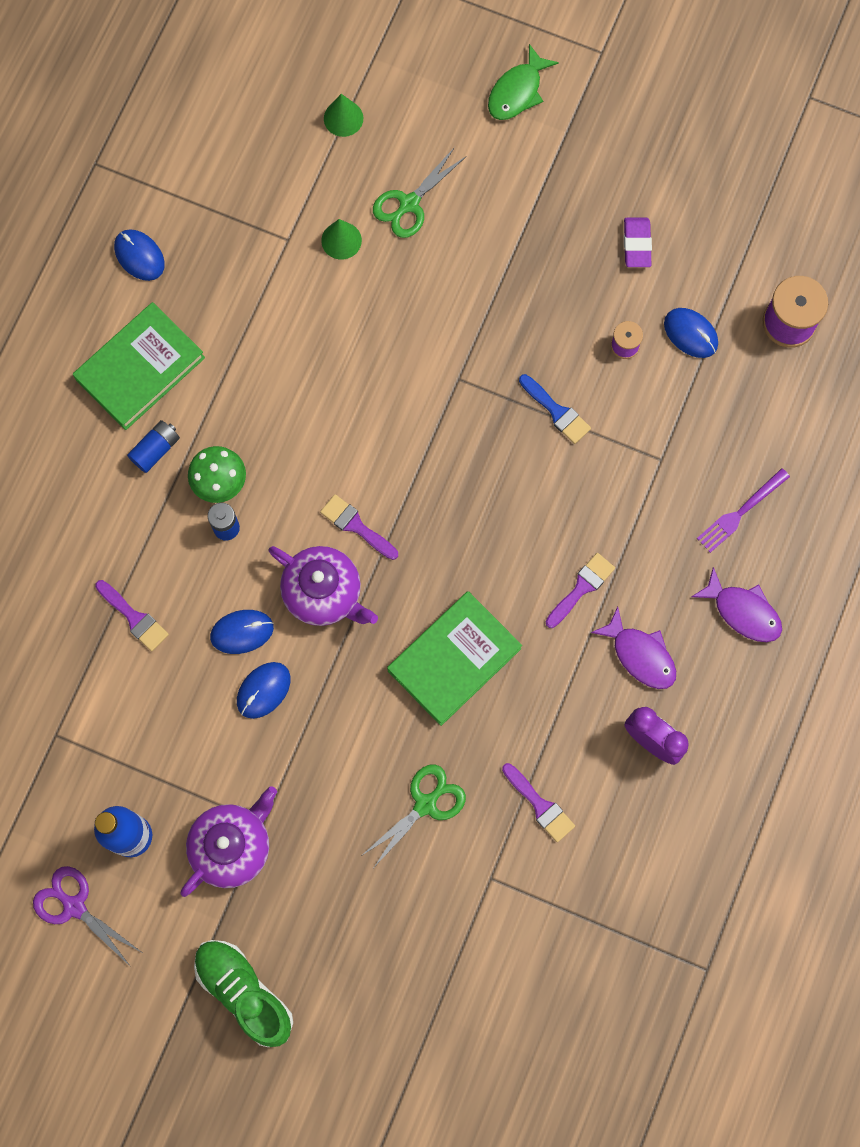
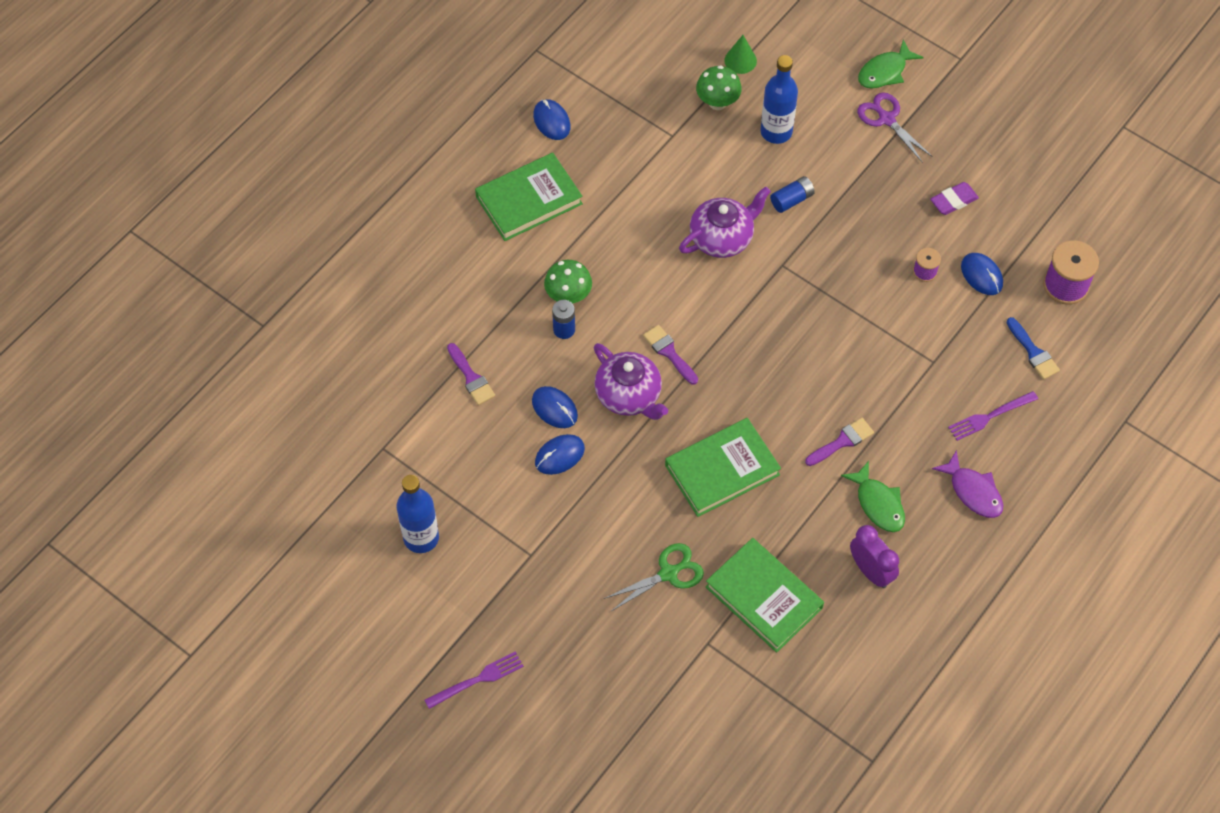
camera: 15 degrees right, 15 degrees down
purple scissors [33,866,141,967] -> purple scissors moved to [857,92,933,163]
blue battery [127,420,180,473] -> blue battery moved to [770,176,815,213]
purple teapot [180,786,277,897] -> purple teapot moved to [679,187,771,258]
green shoe [194,940,293,1047] -> purple fork [425,651,524,709]
blue mouse [210,610,274,654] -> blue mouse turned 45 degrees clockwise [532,386,578,428]
green cone [321,219,362,260] -> none
green scissors [373,147,467,238] -> blue bottle [760,55,798,144]
purple brush [502,763,575,842] -> green book [706,538,824,653]
blue brush [519,374,591,444] -> blue brush moved to [1006,317,1060,380]
purple fish [591,607,676,689] -> green fish [841,461,905,532]
purple eraser [624,218,652,267] -> purple eraser turned 45 degrees clockwise [930,182,979,215]
none -> green mushroom [696,65,742,110]

